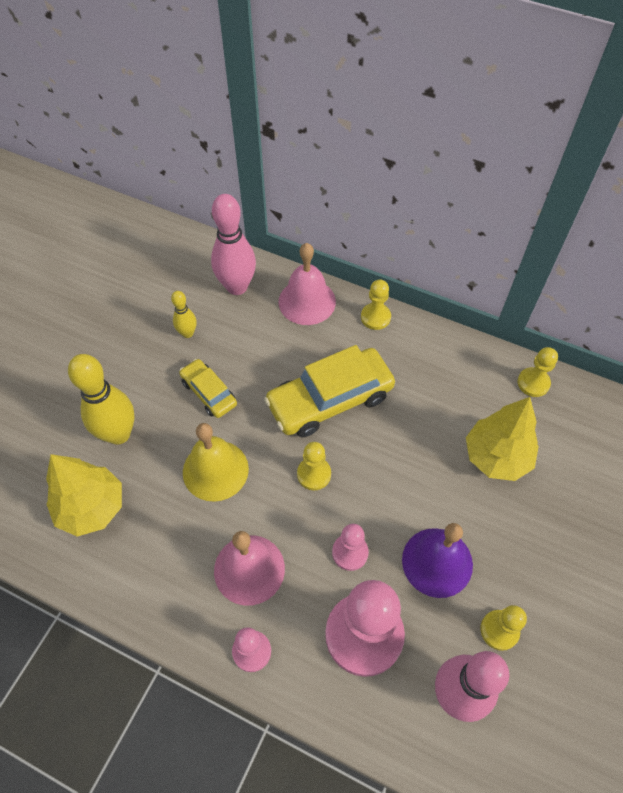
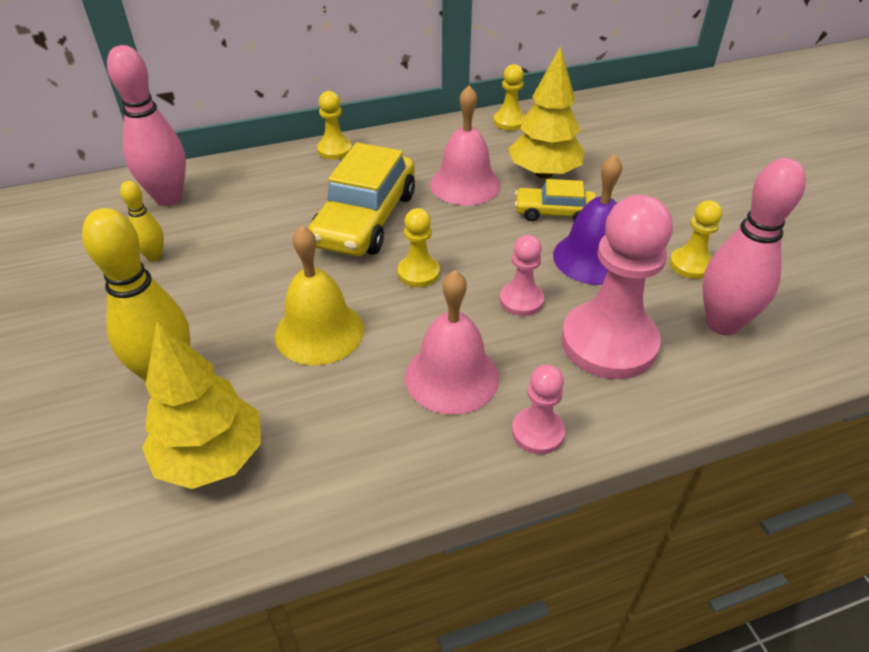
camera: 45 degrees left, 15 degrees down
yellow car [179,359,237,418] -> yellow car moved to [515,179,596,221]
pink bell [278,243,336,325] -> pink bell moved to [430,85,501,205]

